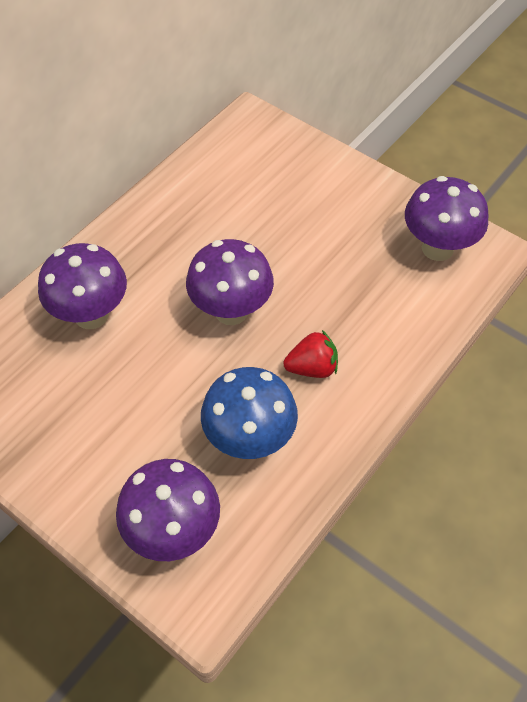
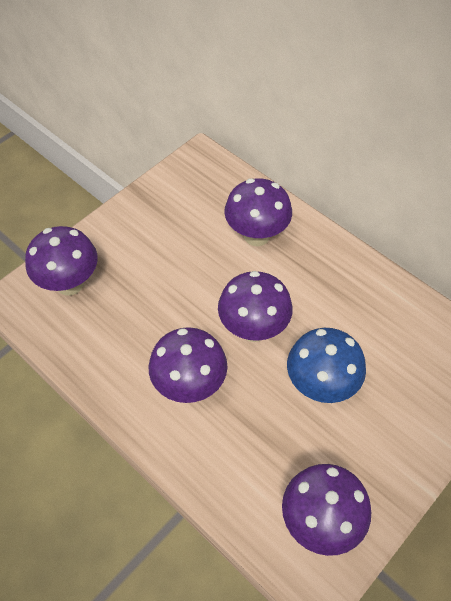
camera: 95 degrees right, 0 degrees up
blue mushroom [201,367,298,459] -> blue mushroom moved to [287,328,366,403]
red strawberry [283,330,338,378] -> purple mushroom [149,327,227,403]

